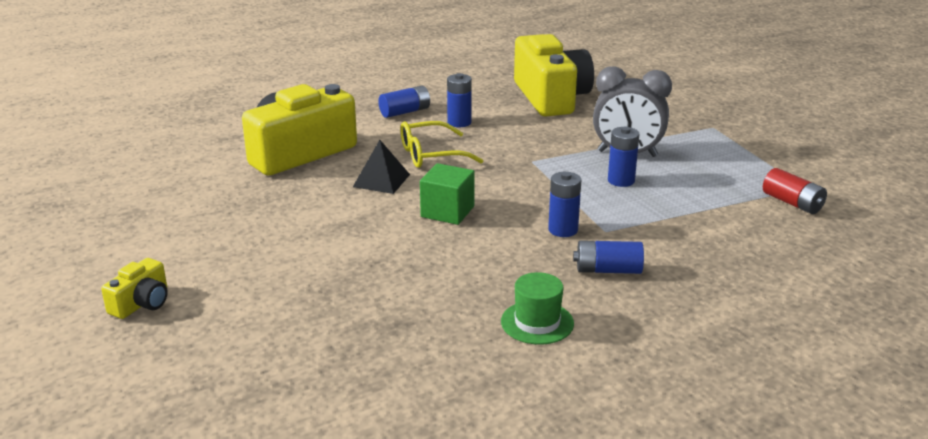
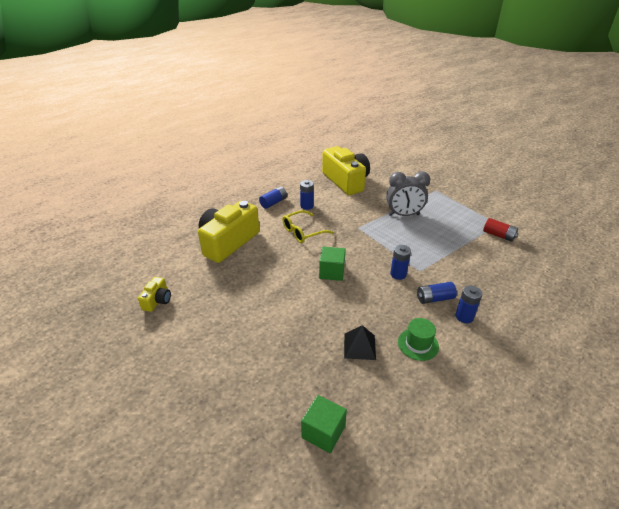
camera: 15 degrees left, 10 degrees up
yellow camera [101,258,168,319] -> yellow camera moved to [138,277,171,312]
black pyramid [353,140,410,194] -> black pyramid moved to [344,325,376,360]
blue battery [608,127,639,187] -> blue battery moved to [455,285,482,323]
none -> green cube [301,395,347,453]

